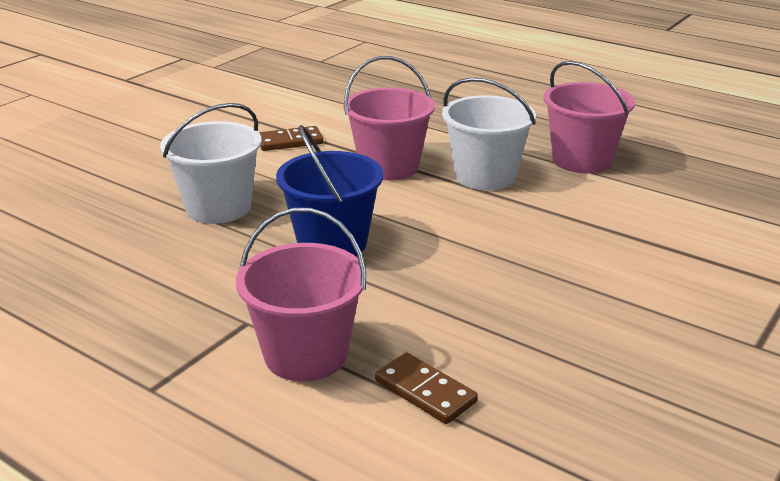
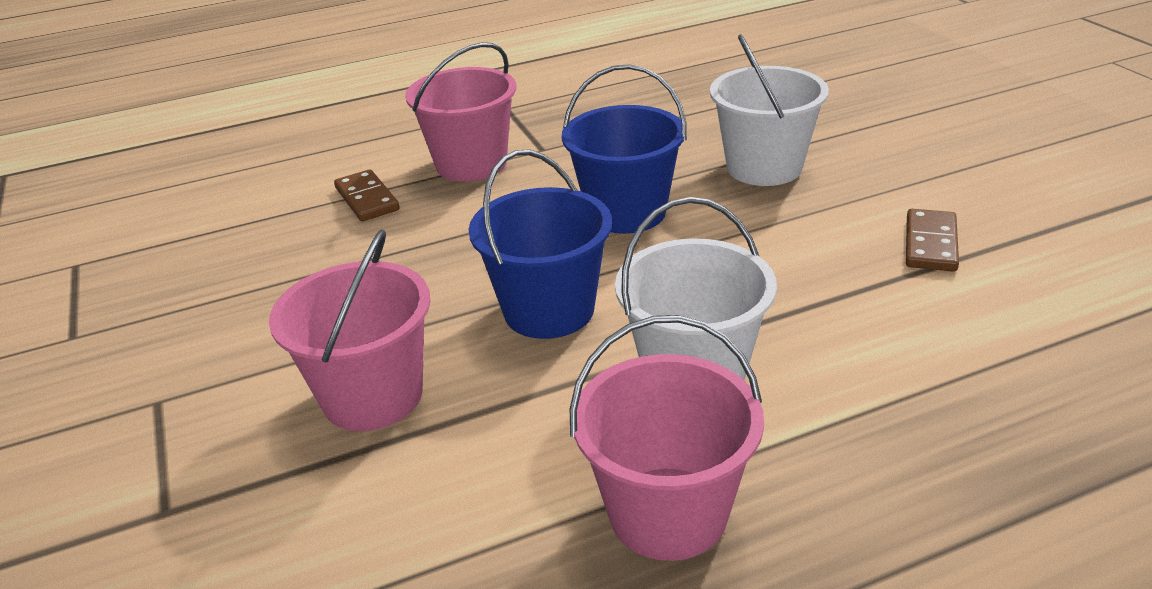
camera: 125 degrees right, 5 degrees up
pink bucket [343,56,435,180] -> pink bucket moved to [269,229,431,431]
brown domino [375,352,478,424] -> brown domino turned 75 degrees clockwise [334,169,400,221]
none -> blue bucket [468,149,612,339]

